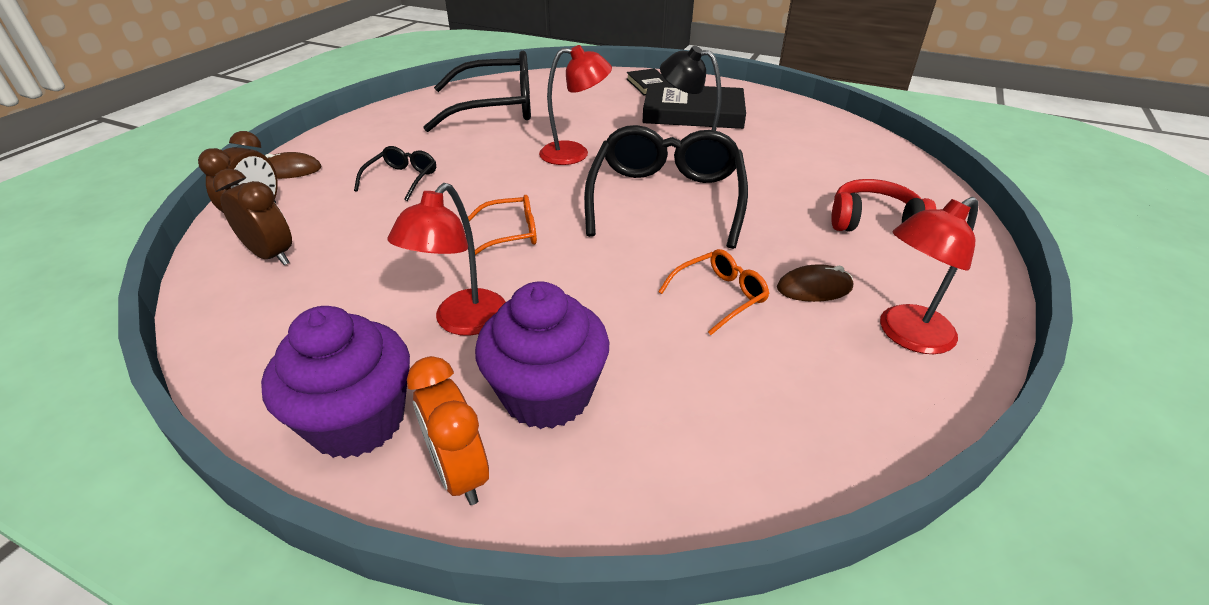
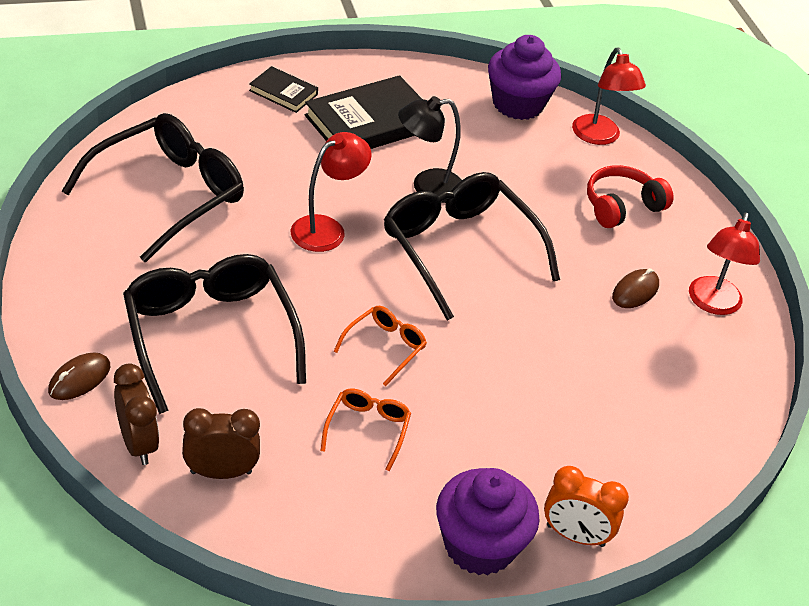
camera: 45 degrees left, 5 degrees up
black glasses [354,146,436,201] -> black glasses [123,254,306,414], size x2.14
red lamp [387,183,506,336] -> red lamp moved to [572,47,646,145]
purple cupcake [475,281,609,429] -> purple cupcake moved to [488,35,561,120]
orange glasses [658,249,770,335] -> orange glasses moved to [320,389,411,471]

